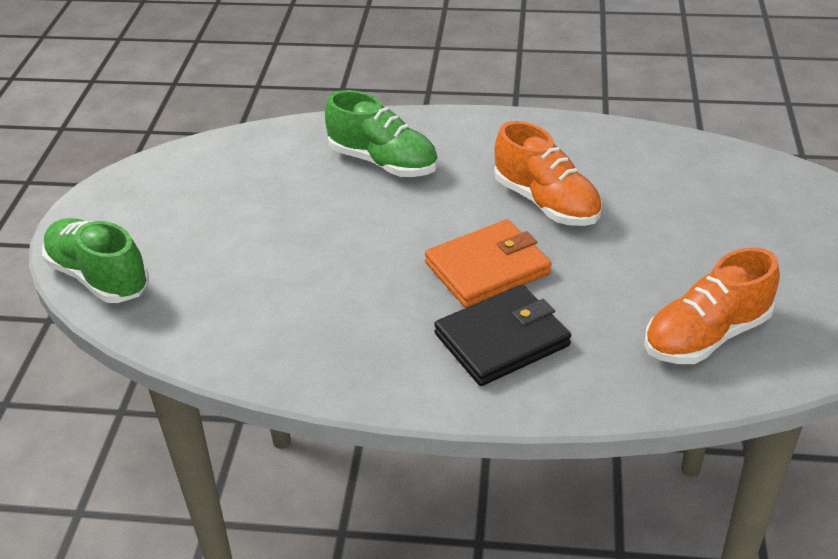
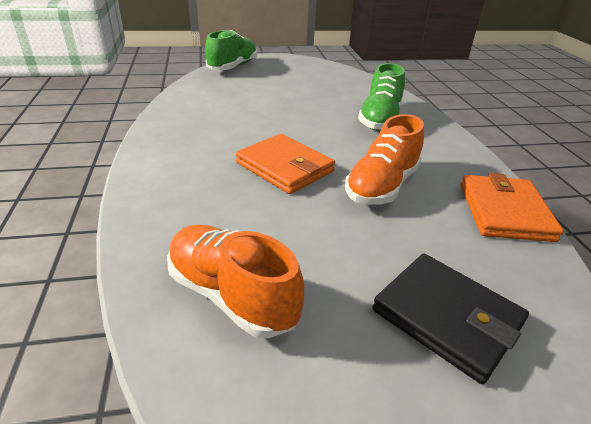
camera: 70 degrees right, 5 degrees down
black wallet [434,285,571,386] -> black wallet moved to [372,254,529,384]
none -> orange wallet [460,173,564,242]

